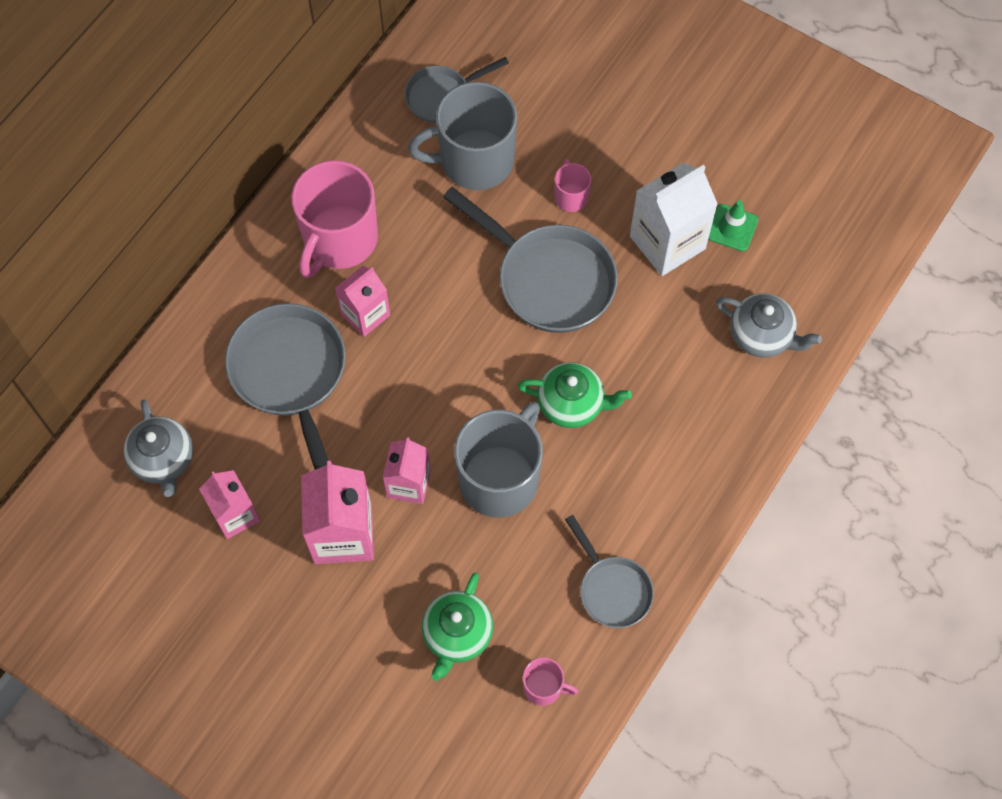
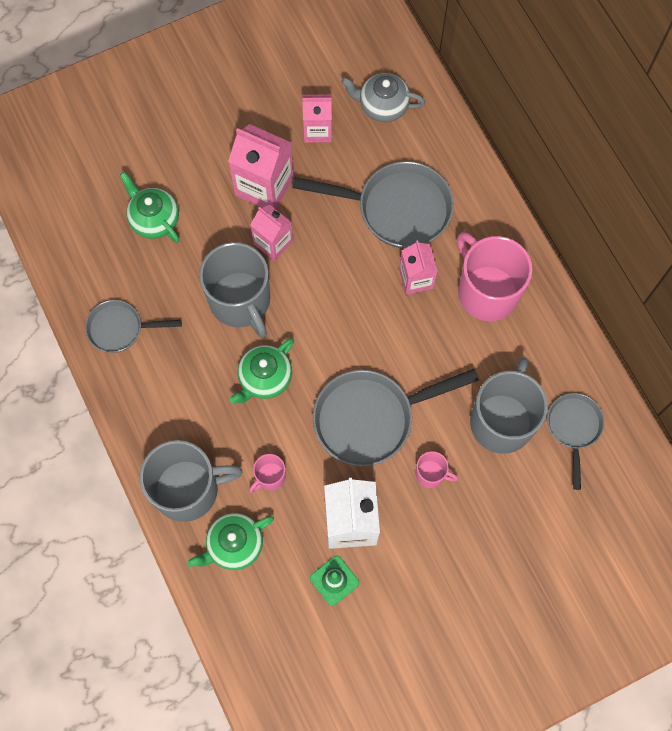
camera: 120 degrees right, 5 degrees up
pink mug [523,657,578,706] -> pink mug moved to [249,454,286,493]
grey teapot [716,293,822,358] -> green teapot [187,513,274,570]
none -> grey mug [140,440,243,522]

